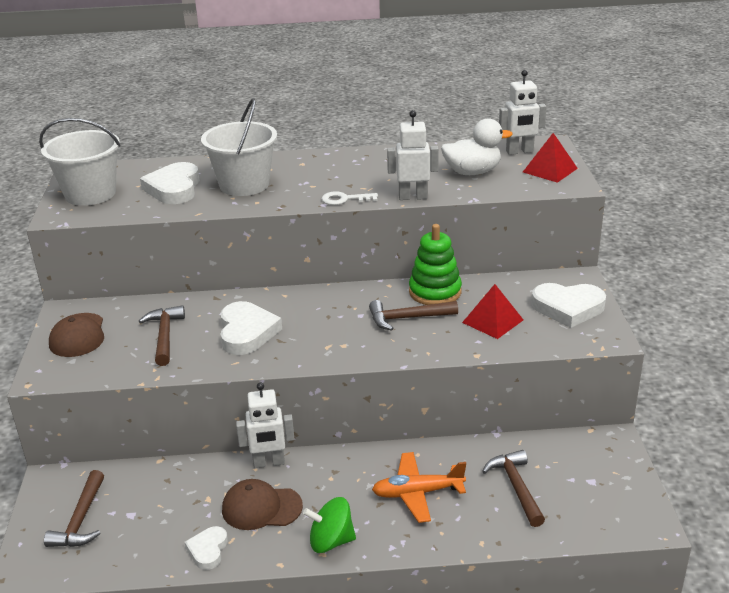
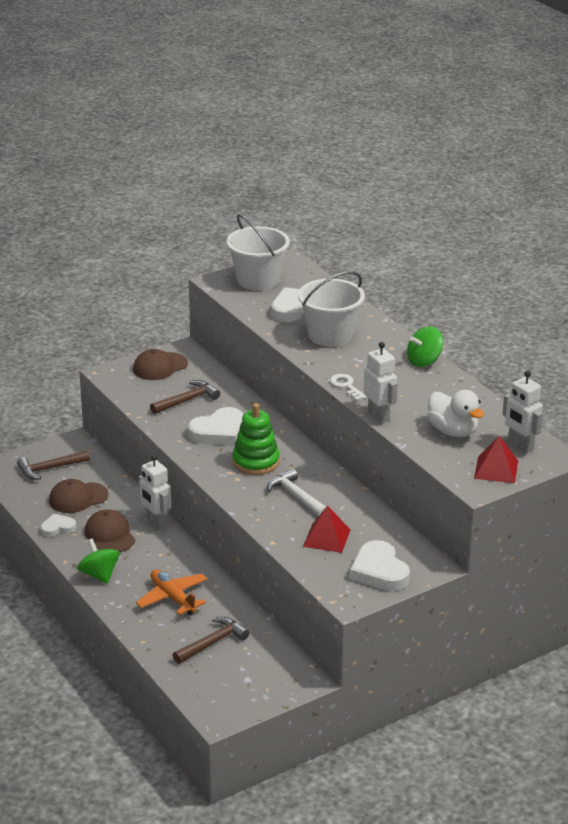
camera: 60 degrees right, 0 degrees up
brown hammer [369,300,458,331] -> white hammer [267,468,326,516]
green stacking toy [409,224,462,305] -> green stacking toy moved to [232,403,280,475]
none -> brown cap [49,479,108,513]
none -> green spinning top [407,326,443,367]

